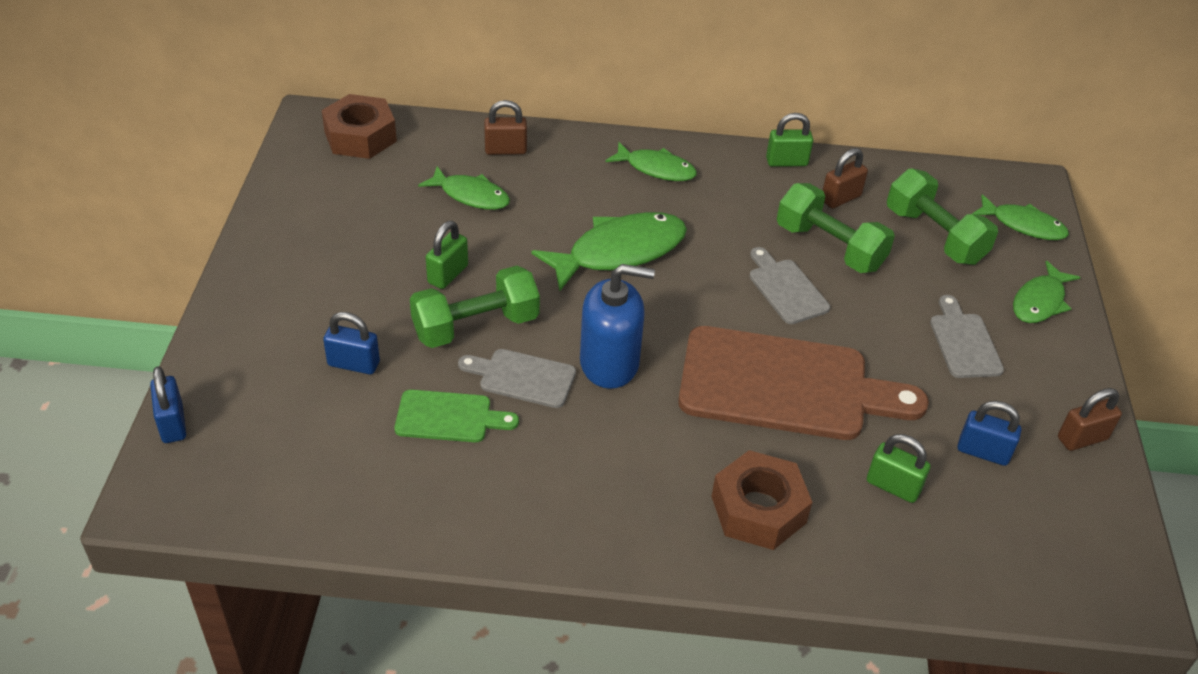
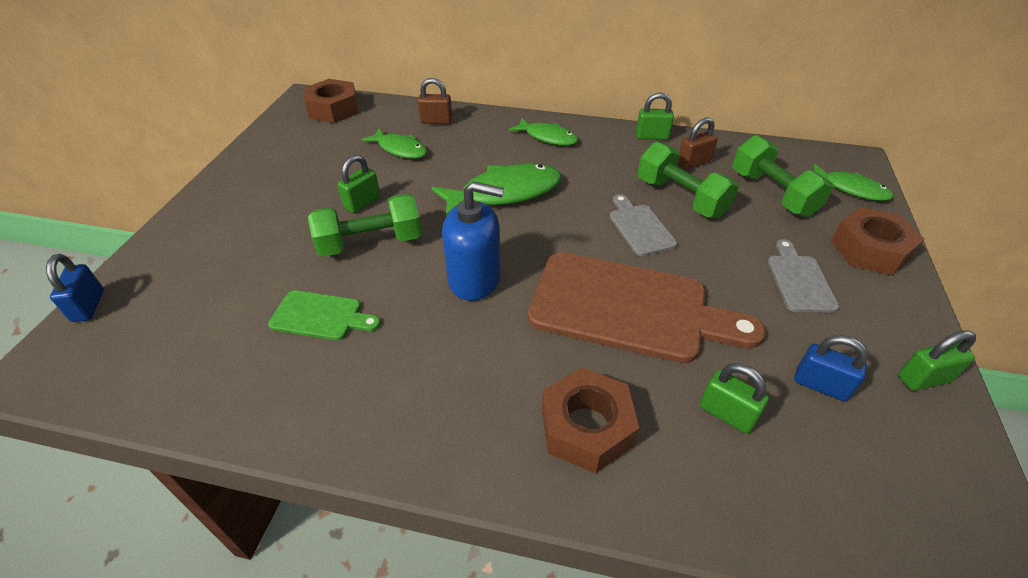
camera: 10 degrees right, 0 degrees up
blue padlock [323,312,380,374] -> none
grey cutting board [458,349,576,408] -> none
green fish [1013,261,1080,323] -> brown nut [831,207,925,275]
brown padlock [1058,388,1122,451] -> green padlock [898,330,976,391]

